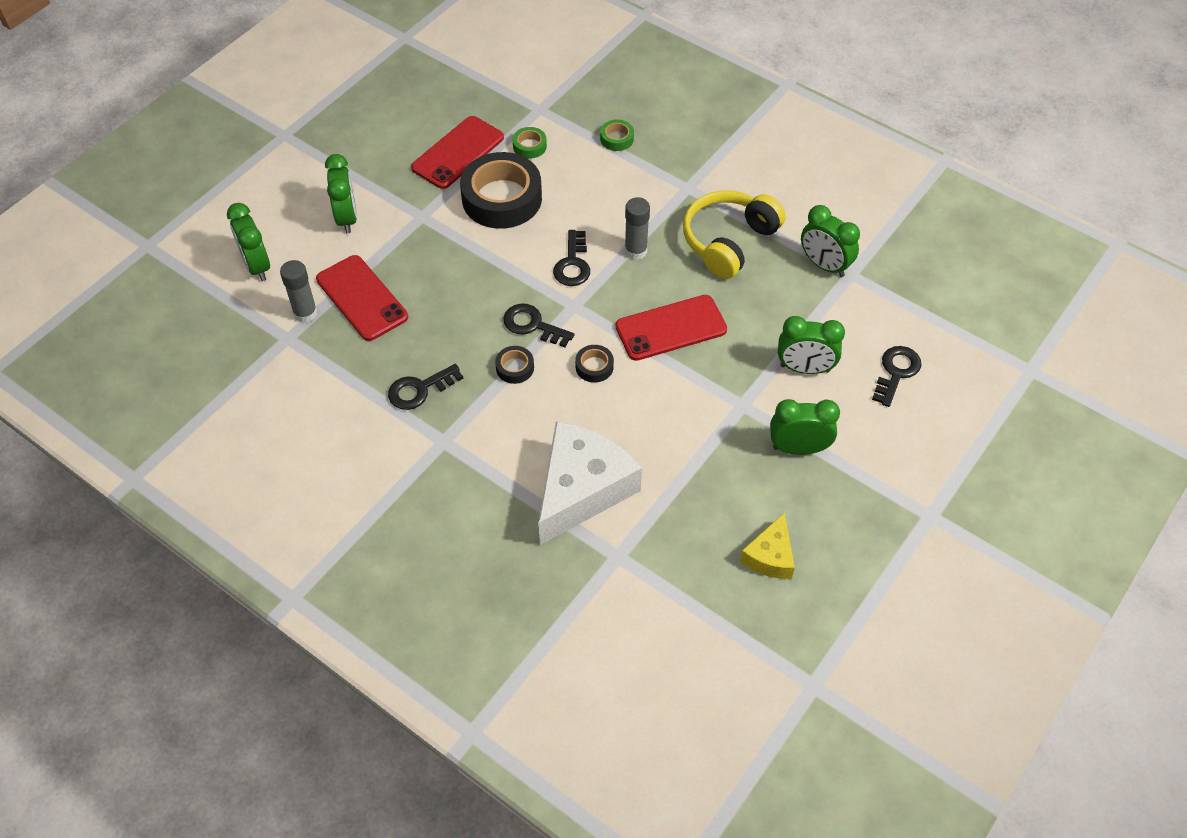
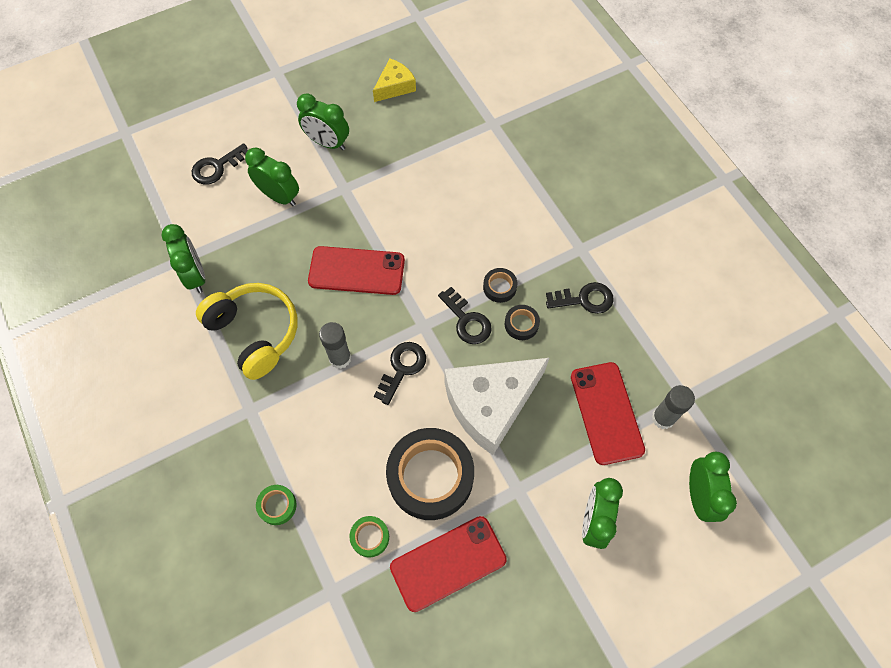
camera: 155 degrees left, 10 degrees up
white cheese [538,421,642,545] -> white cheese moved to [444,358,549,455]
black tape [575,345,614,383] -> black tape moved to [505,305,540,340]
yellow headphones [683,190,786,279] -> yellow headphones turned 105 degrees counterclockwise [196,283,297,380]

